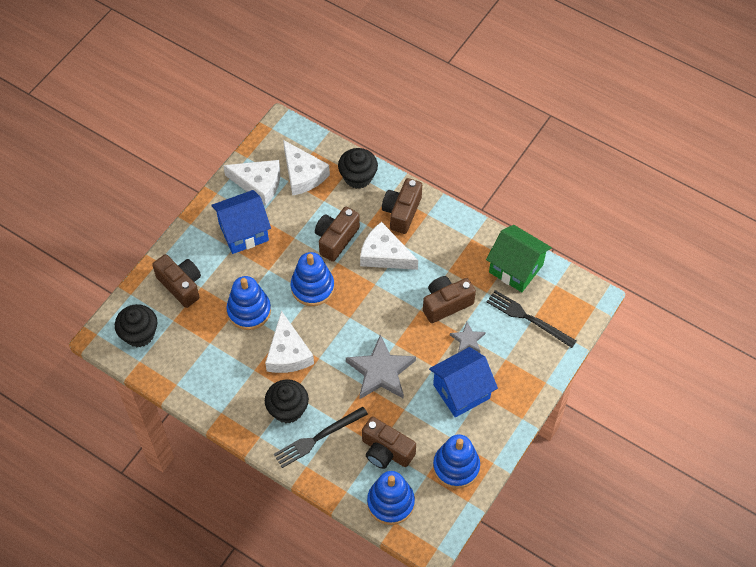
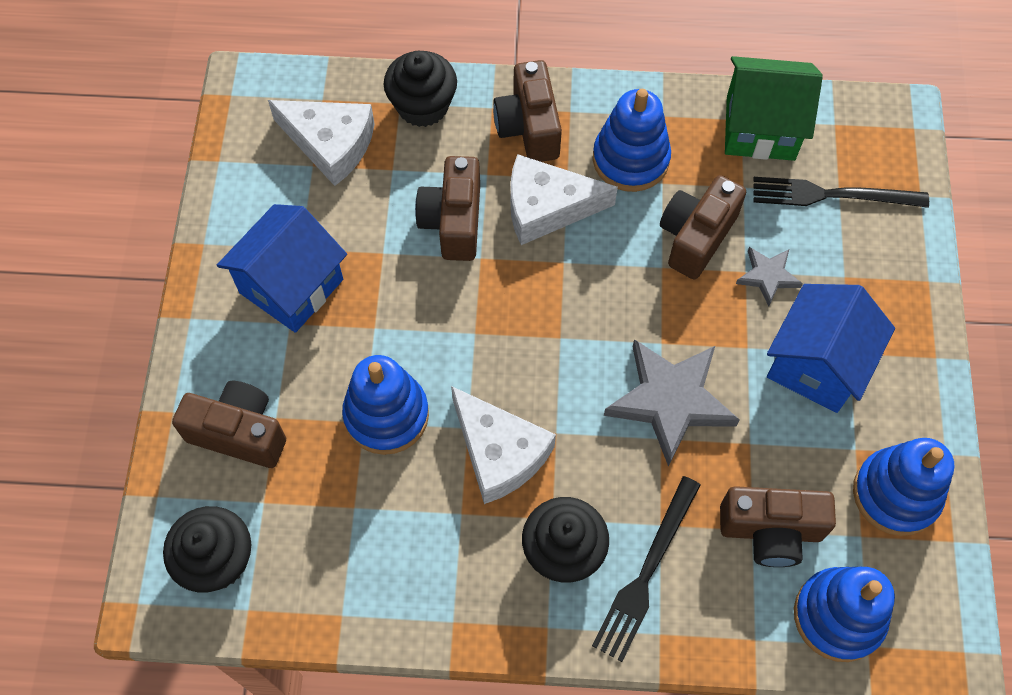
camera: 30 degrees left, 5 degrees up
white cheese [223,160,280,206] -> none
blue stacking toy [291,252,334,306] -> blue stacking toy moved to [593,89,671,192]

